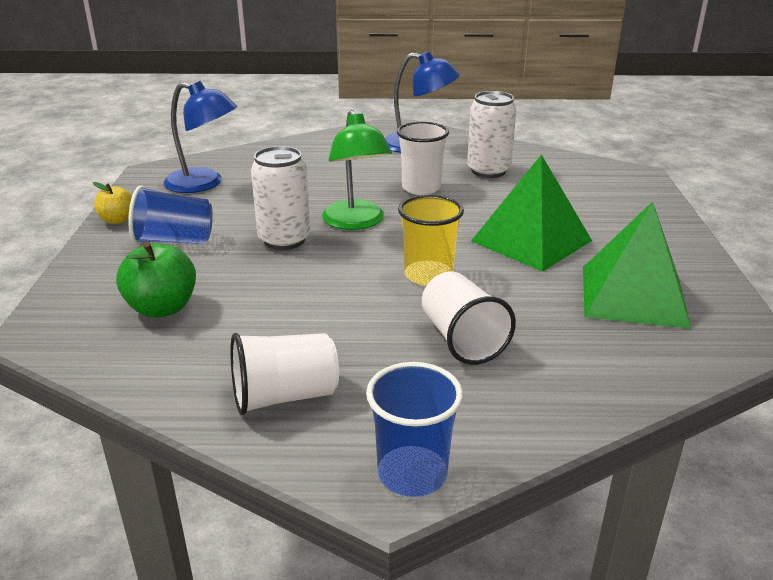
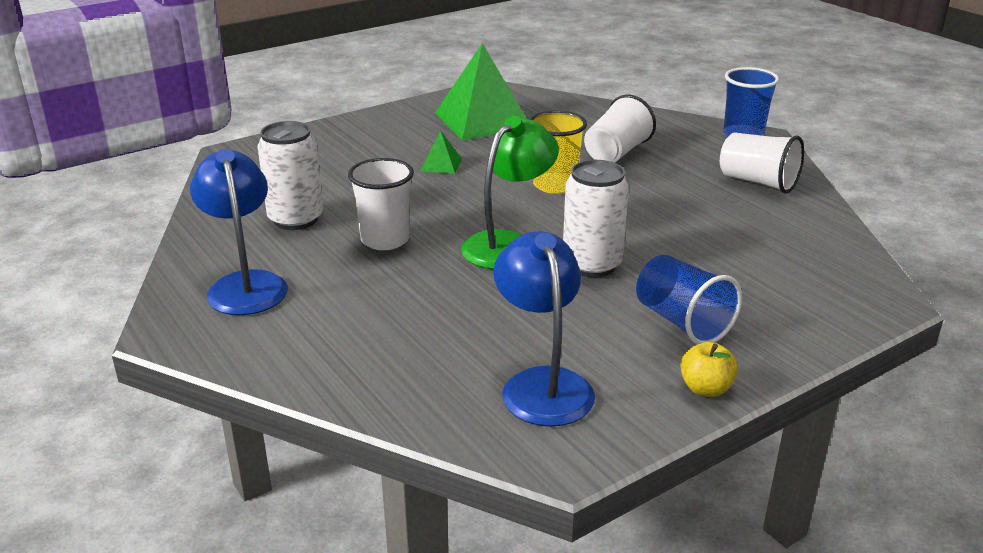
camera: 125 degrees left, 0 degrees up
green apple [116,242,196,318] -> none
green pyramid [471,154,592,272] -> green pyramid [421,130,462,174], size x0.43

